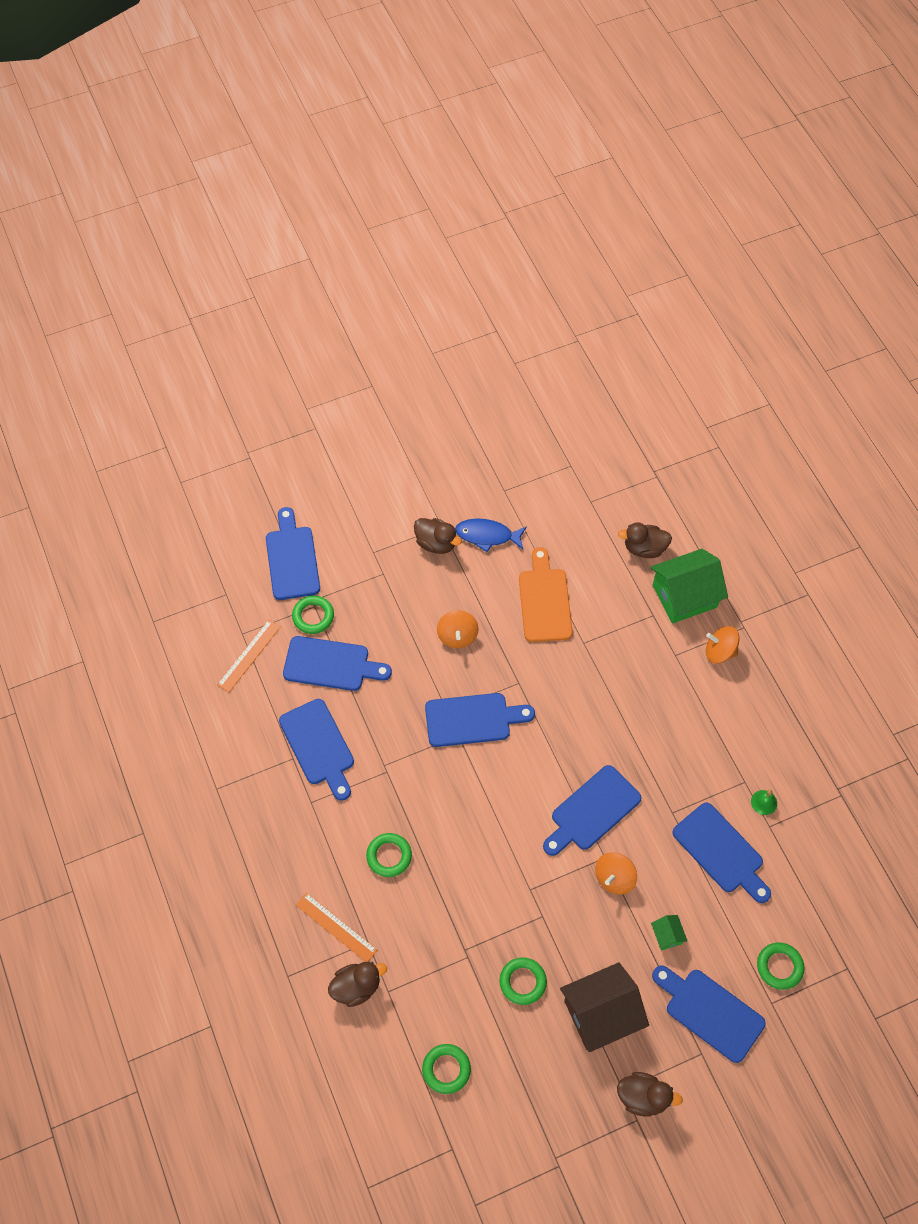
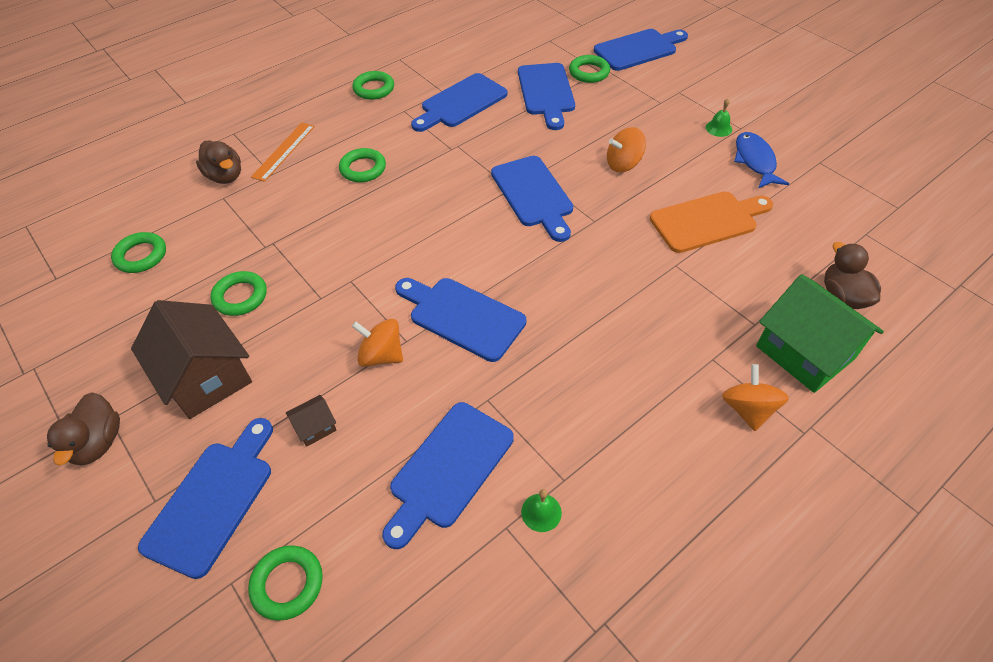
camera: 75 degrees right, 10 degrees down
orange ruler [217,620,281,692] -> none
brown duck [414,518,462,554] -> green bell [706,99,732,137]
green house [651,915,687,951] -> brown house [286,395,337,447]
none -> green ring [352,71,394,100]

